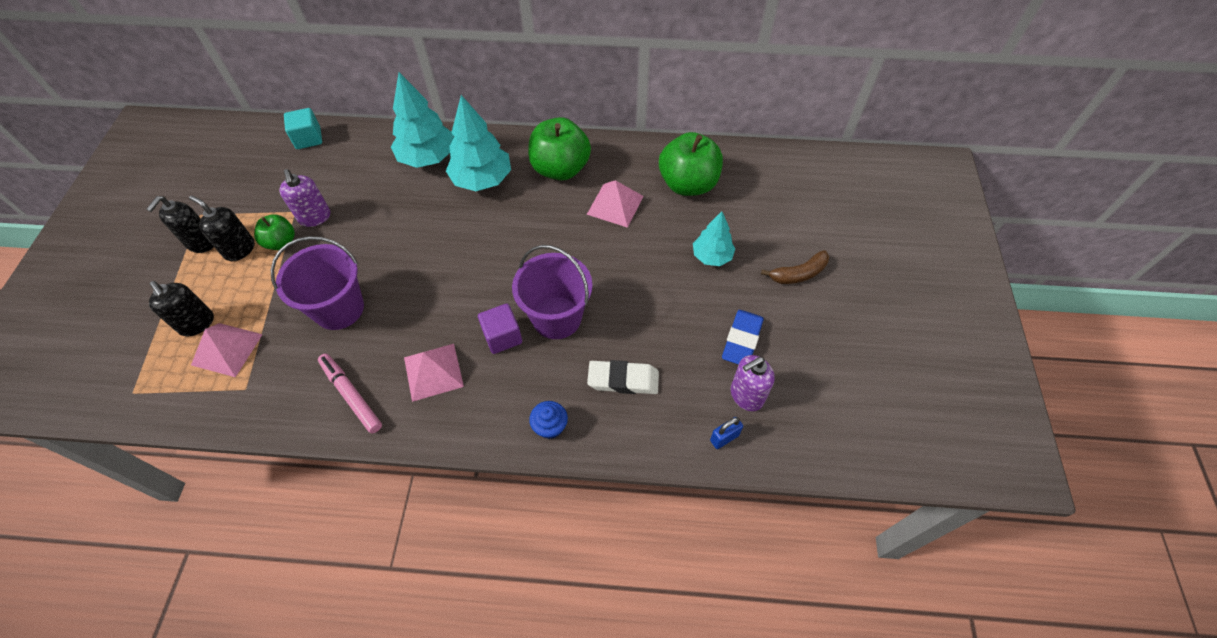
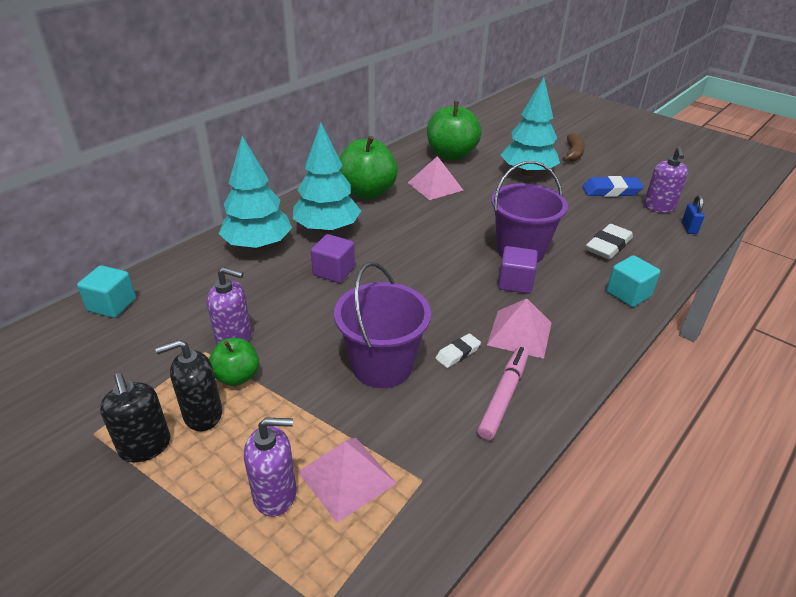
camera: 55 degrees left, 20 degrees down
black soap dispenser [149,281,214,337] -> purple soap dispenser [244,418,297,517]
pink marker [318,354,382,434] -> pink marker turned 120 degrees clockwise [477,346,529,440]
blue cupcake [529,401,568,439] -> turquoise cube [606,255,660,307]
turquoise tree [693,211,735,266] -> turquoise tree [501,77,560,176], size x1.64
blue eraser [722,310,763,365] -> blue eraser turned 60 degrees counterclockwise [582,176,644,197]
none -> purple cube [311,234,355,283]
none -> white eraser [436,333,481,368]

